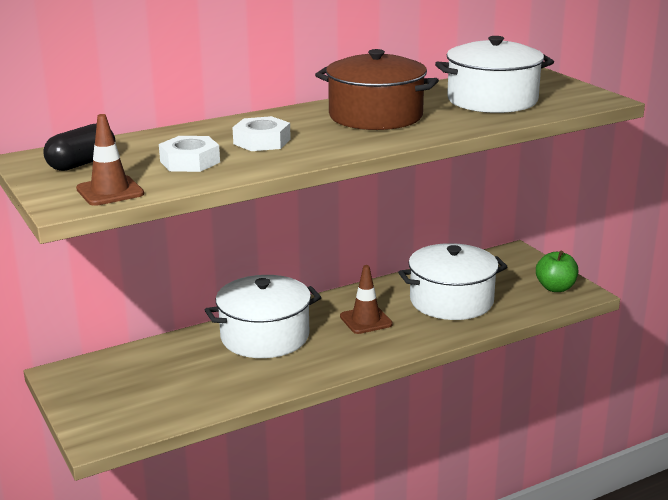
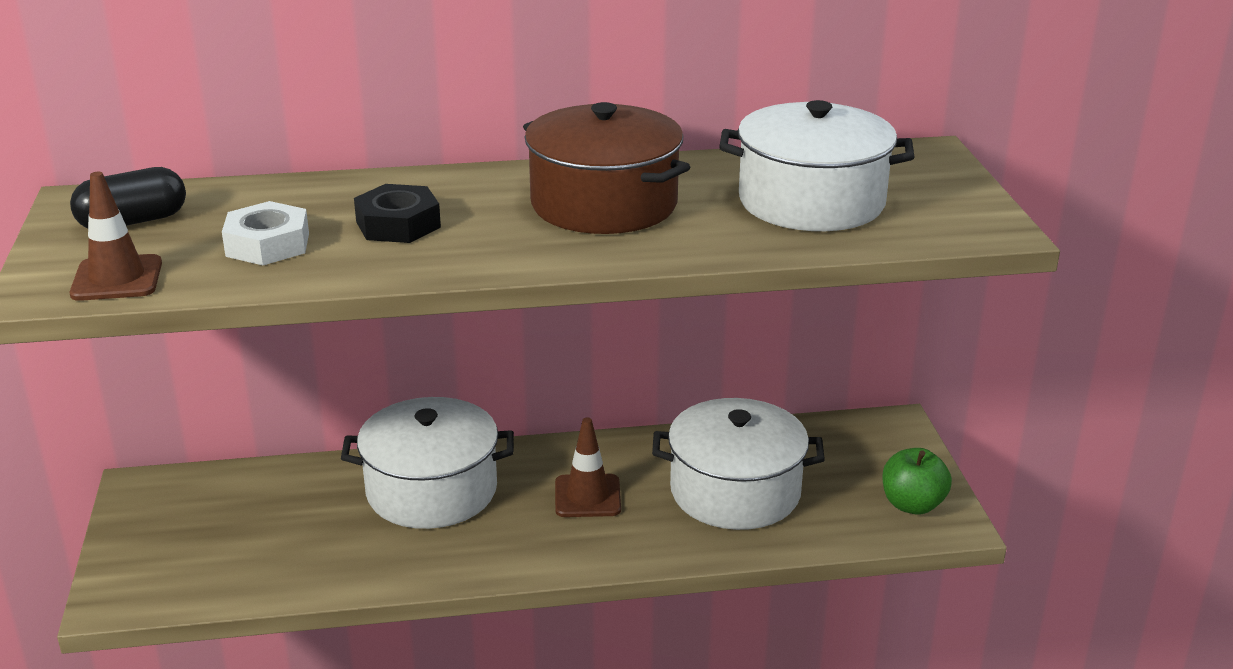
camera: 20 degrees right, 5 degrees up
white nut [232,116,291,151] -> black nut [354,184,441,243]

